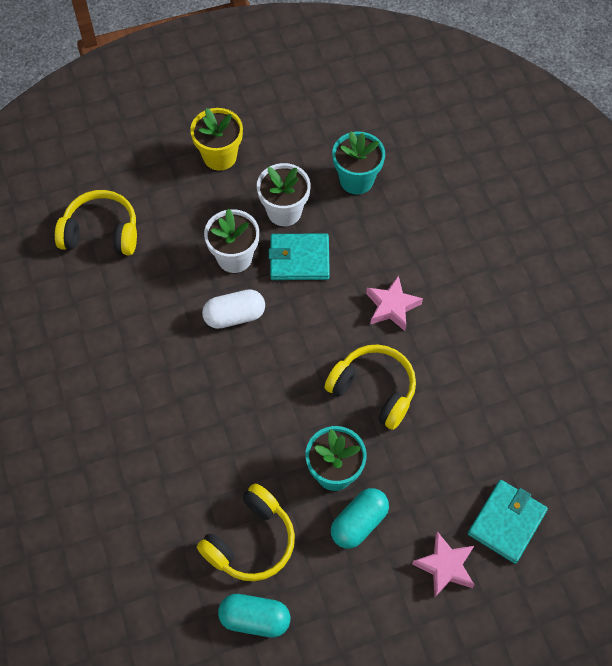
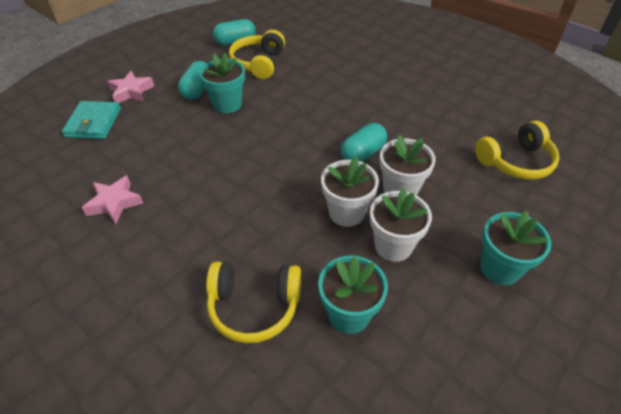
camera: 150 degrees right, 15 degrees down
yellow flower pot [190,108,243,171] -> turquoise flower pot [480,211,552,285]
white capsule [202,289,265,329] -> turquoise capsule [341,123,387,162]
turquoise wallet [269,234,330,280] -> white flower pot [321,156,379,227]
yellow headphones [325,344,416,430] -> yellow headphones moved to [206,262,301,343]
pink star [366,275,423,331] -> pink star moved to [82,175,143,224]

